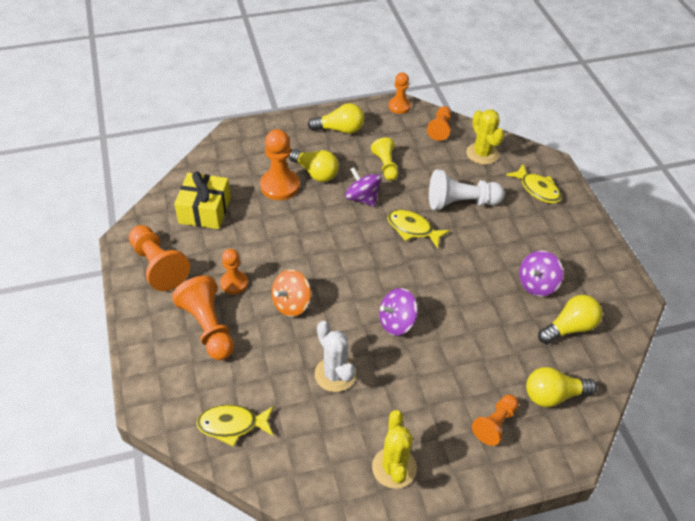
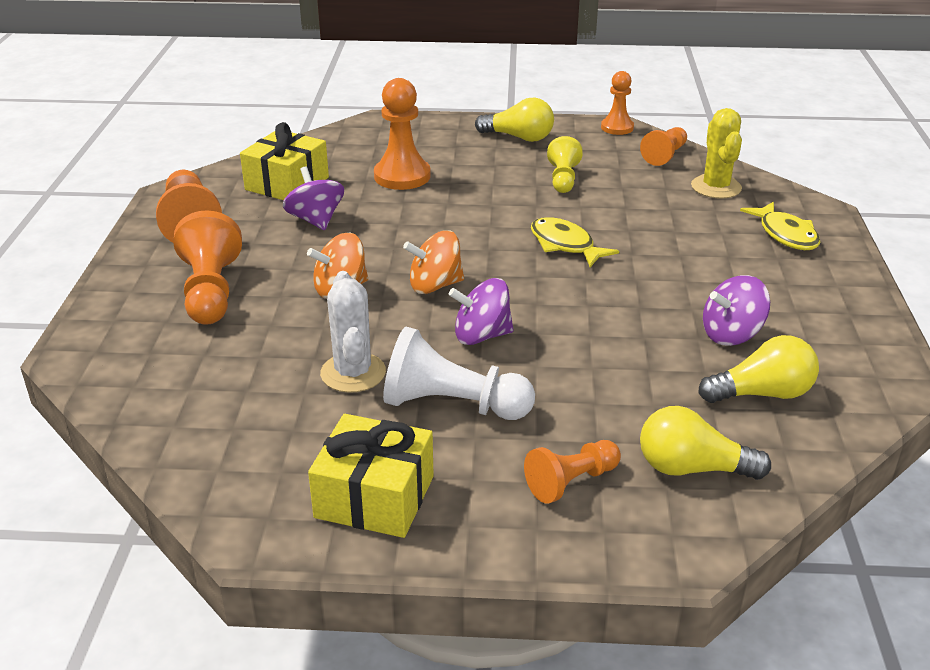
camera: 20 degrees right, 15 degrees down
yellow fish [196,405,274,447] -> none
orange pawn [220,249,248,294] -> none
yellow light bulb [289,149,339,182] -> none
purple spinning top [345,167,382,207] -> purple spinning top moved to [283,166,344,230]
yellow cactus [372,410,417,489] -> yellow gift [308,414,434,538]
white pawn [429,169,505,210] -> white pawn moved to [383,327,535,420]
none -> orange spinning top [403,230,464,294]

